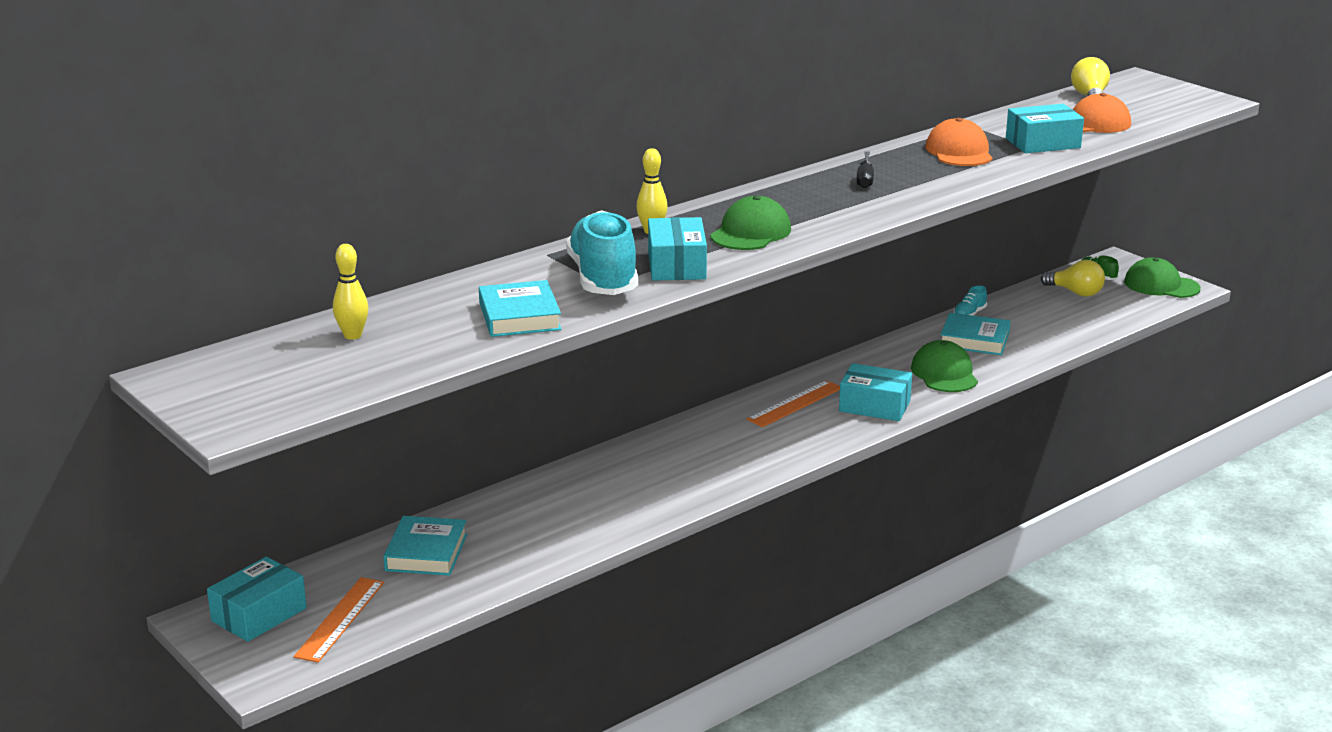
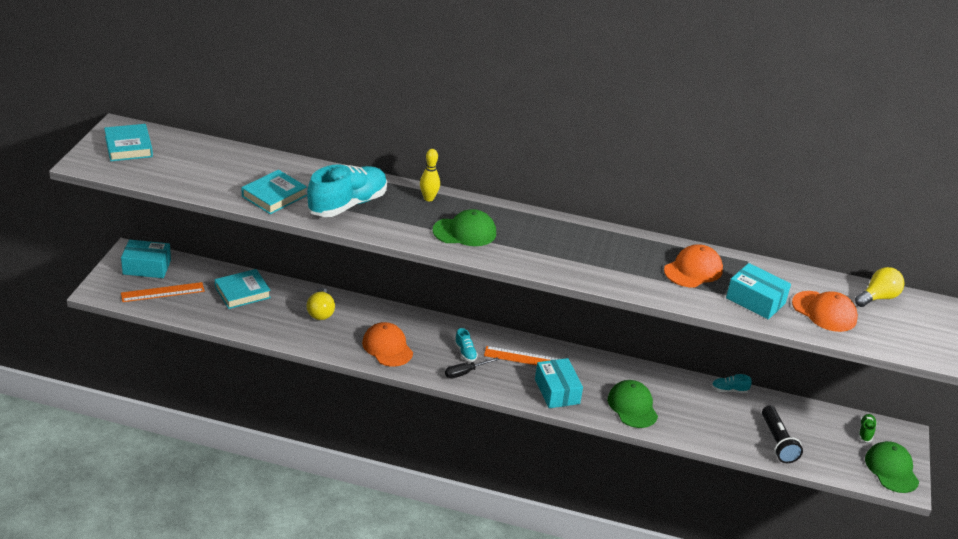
camera: 50 degrees right, 10 degrees up
yellow bowling pin [333,244,368,340] -> none
turquoise box [648,217,707,281] -> none
black screwdriver [856,151,874,188] -> black screwdriver moved to [445,357,499,379]
green cap [911,340,978,392] -> green cap turned 60 degrees counterclockwise [608,380,658,428]
turquoise book [940,313,1010,355] -> turquoise book moved to [104,124,153,161]
yellow light bulb [1041,260,1105,297] -> yellow light bulb moved to [307,288,335,320]
none -> orange cap [362,322,413,367]
none -> turquoise shoe [455,328,478,362]
none -> black flashlight [762,406,803,463]

